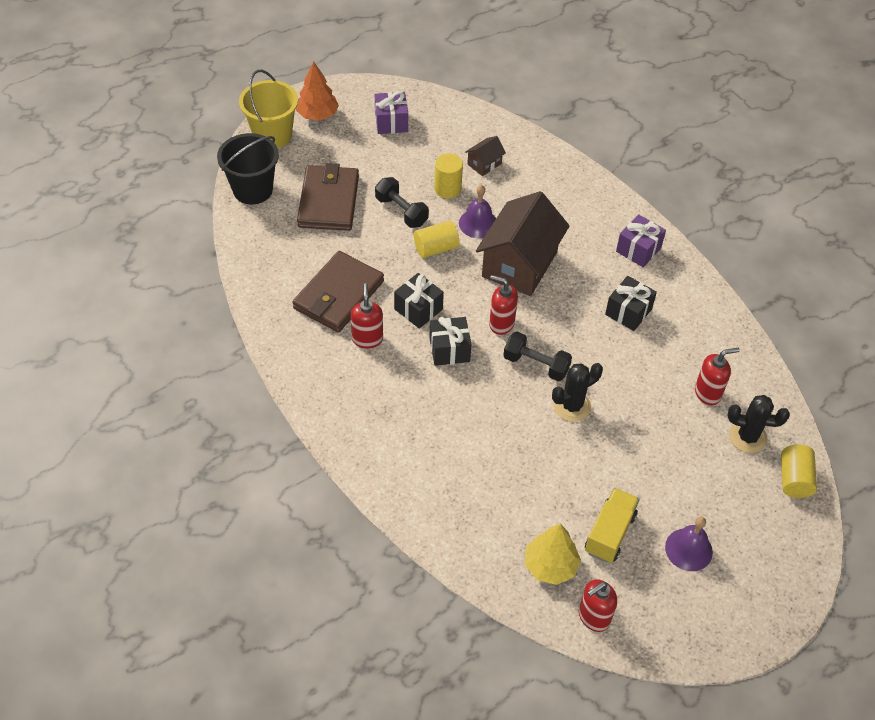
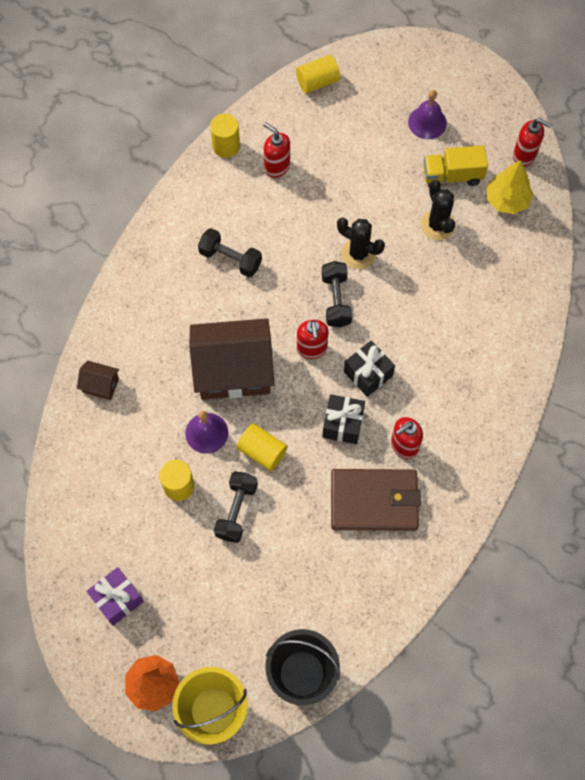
camera: 120 degrees left, 15 degrees up
brown wallet [297,163,359,231] -> none
brown house [465,136,506,176] -> brown house moved to [77,360,119,400]
black gift [605,276,657,331] -> black dumbbell [198,228,262,277]
purple gift [616,214,666,267] -> none
black cactus [728,395,790,453] -> black cactus moved to [420,180,455,240]
none -> yellow cylinder [210,114,240,158]

